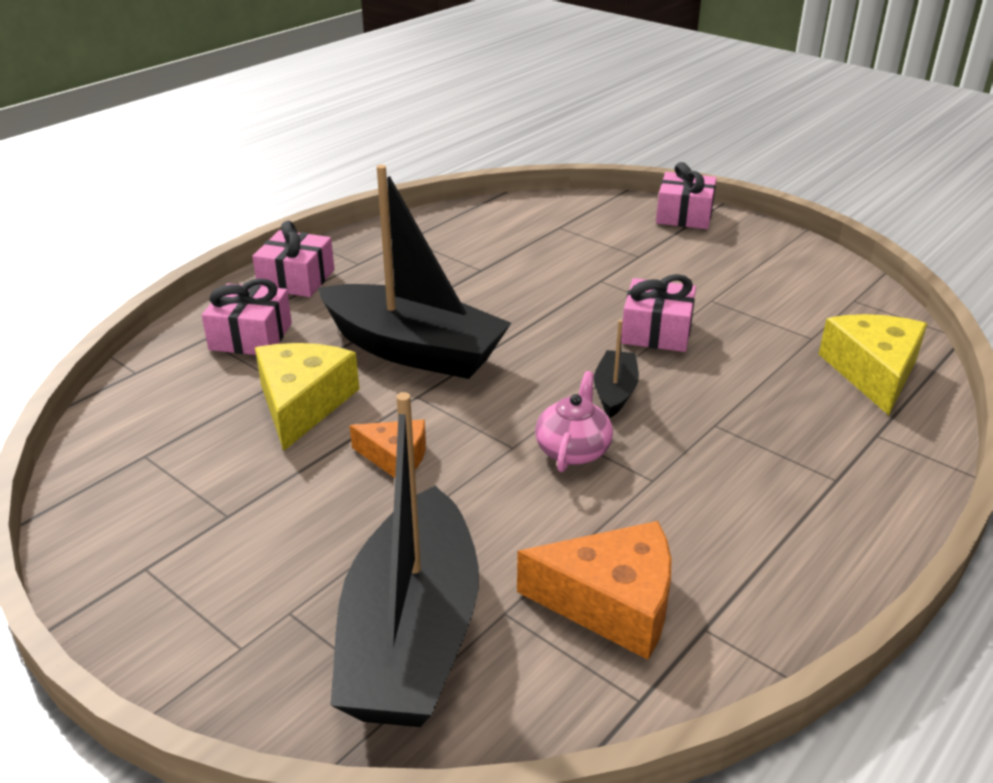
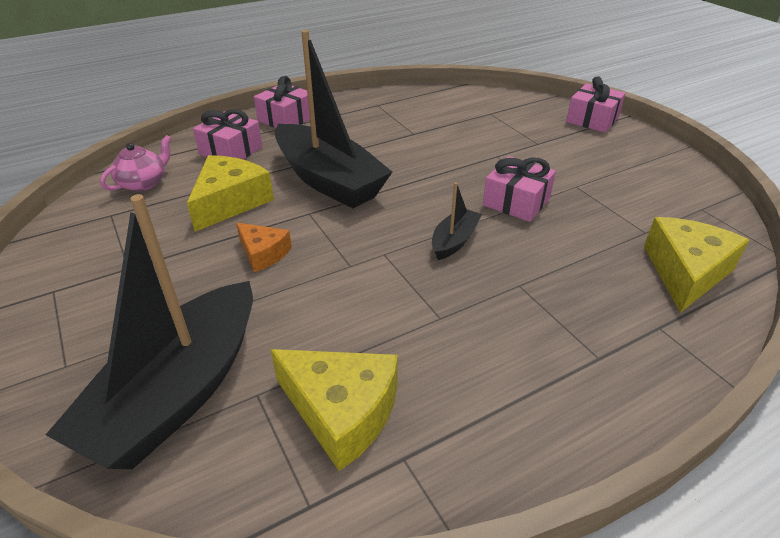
camera: 20 degrees right, 5 degrees up
orange cheese [517,521,671,660] -> yellow cheese [271,349,398,471]
pink teapot [535,371,613,472] -> pink teapot moved to [100,135,171,191]

